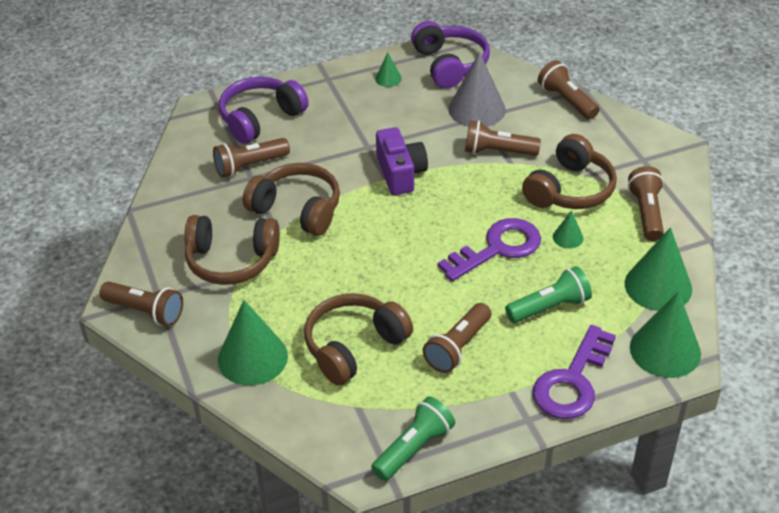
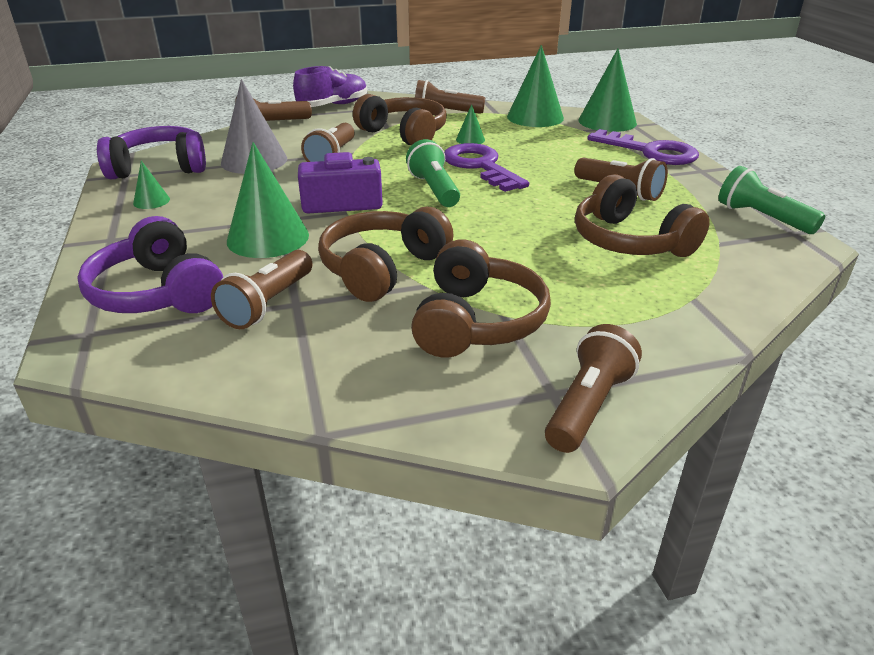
camera: 85 degrees left, 10 degrees down
brown flashlight [213,138,290,178] -> brown flashlight turned 45 degrees clockwise [211,250,312,329]
green cone [218,300,288,386] -> green cone moved to [227,142,309,258]
green flashlight [505,266,592,323] -> green flashlight moved to [406,139,460,207]
none -> purple shoe [293,66,367,107]

